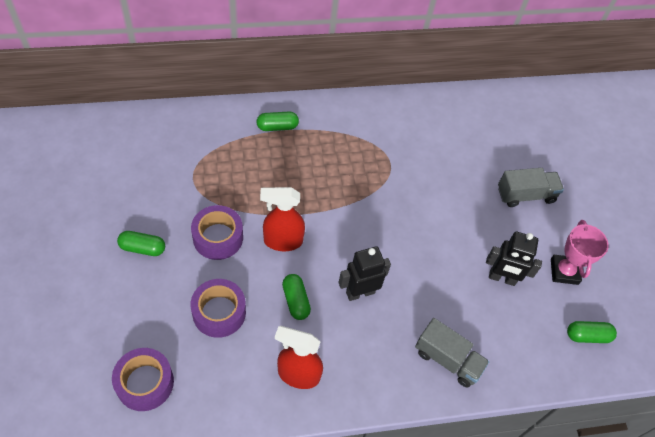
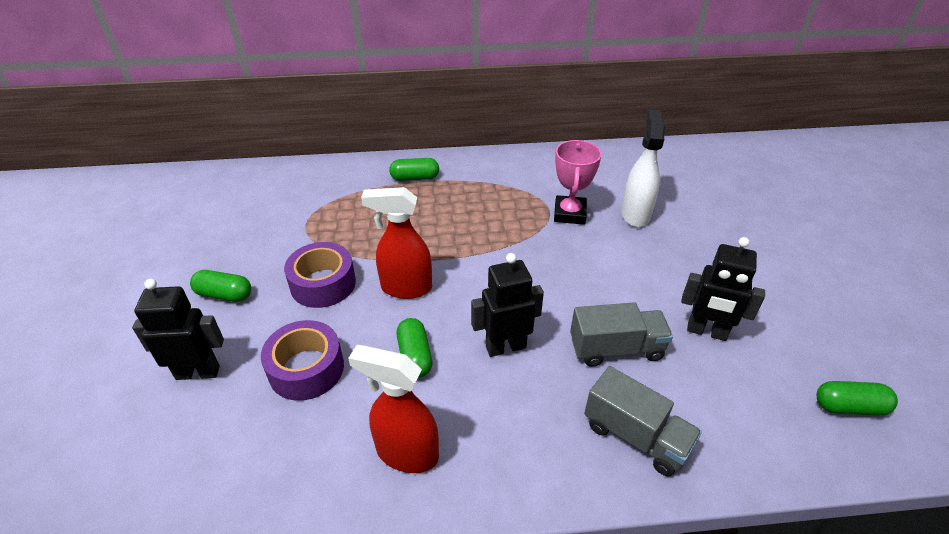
camera: 10 degrees right, 15 degrees down
purple tape [112,348,174,411] -> none
grey truck [498,168,564,207] -> grey truck moved to [570,302,673,367]
pink trophy [551,220,609,285] -> pink trophy moved to [554,140,602,225]
none -> black robot [132,279,224,380]
none -> white spray bottle [621,110,665,227]

